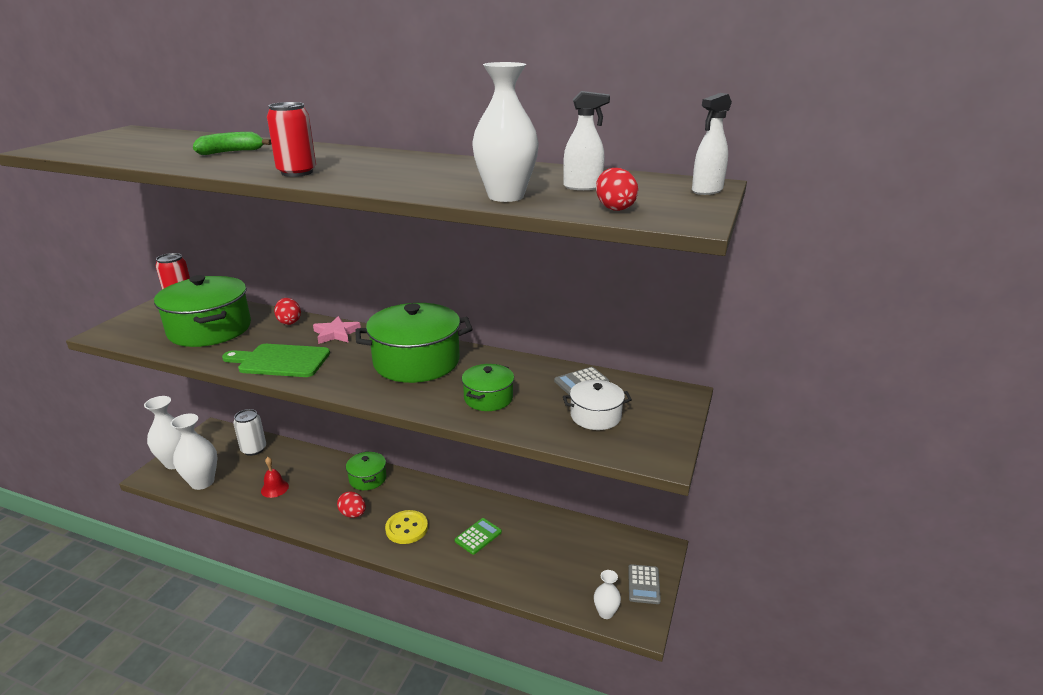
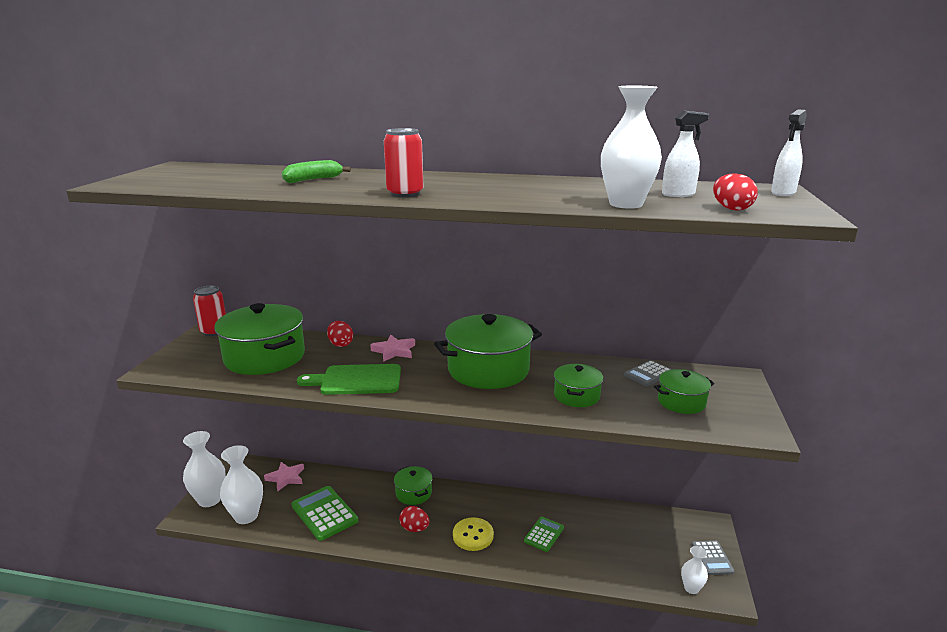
camera: 10 degrees left, 5 degrees down
white can [233,409,266,456] -> pink star [264,462,304,492]
red bell [261,457,289,498] -> green calculator [292,486,358,541]
white pot [563,380,632,430] -> green pot [654,369,715,414]

